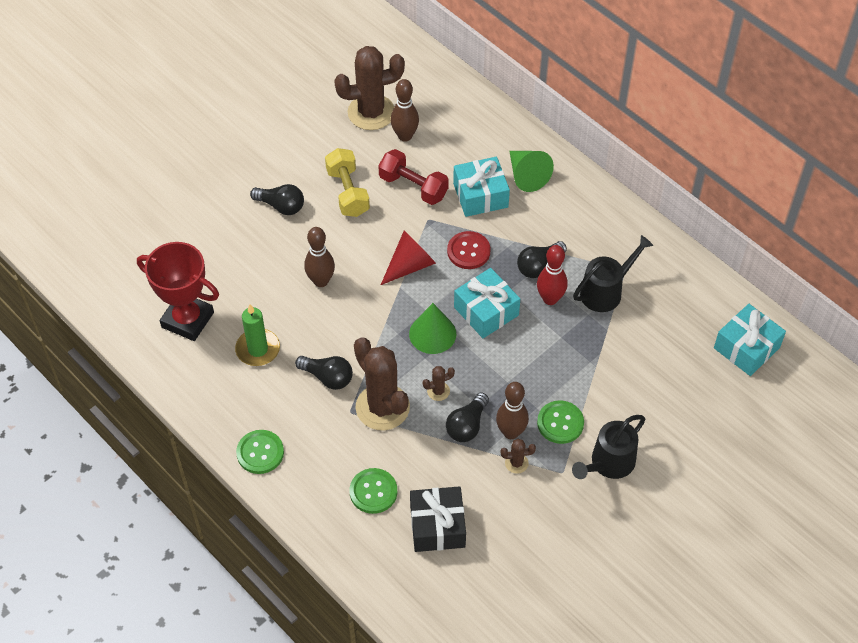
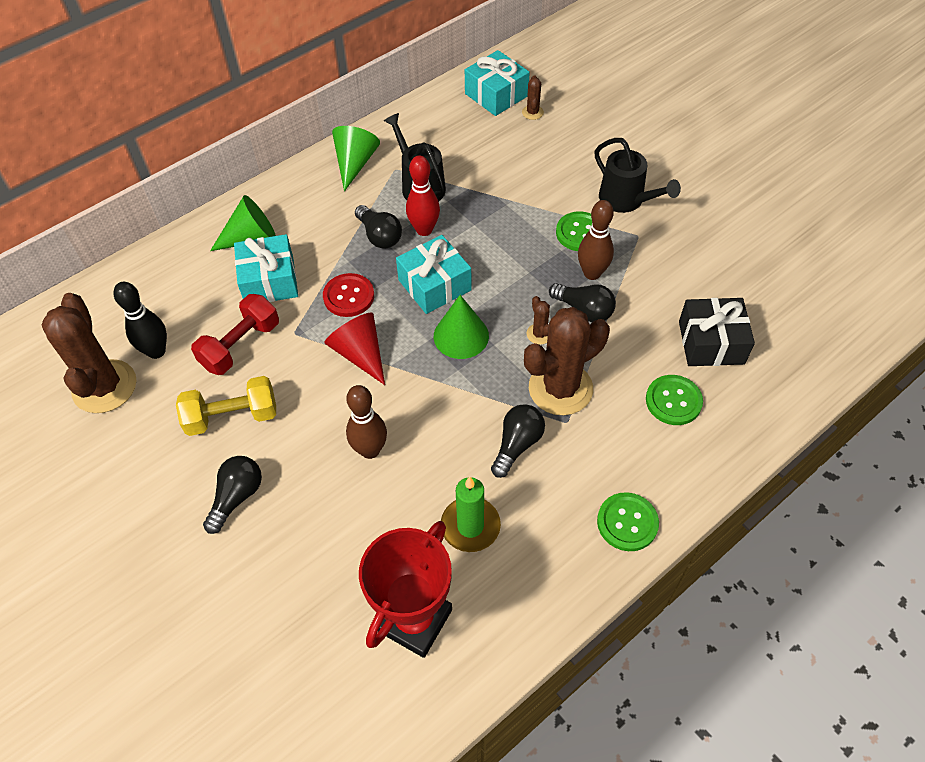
camera: 85 degrees left, 0 degrees up
brown bowling pin [391,79,419,142] -> black bowling pin [113,282,167,359]
brown cactus [501,439,536,474] -> brown cactus moved to [522,75,544,120]
none -> green cone [332,126,380,191]

